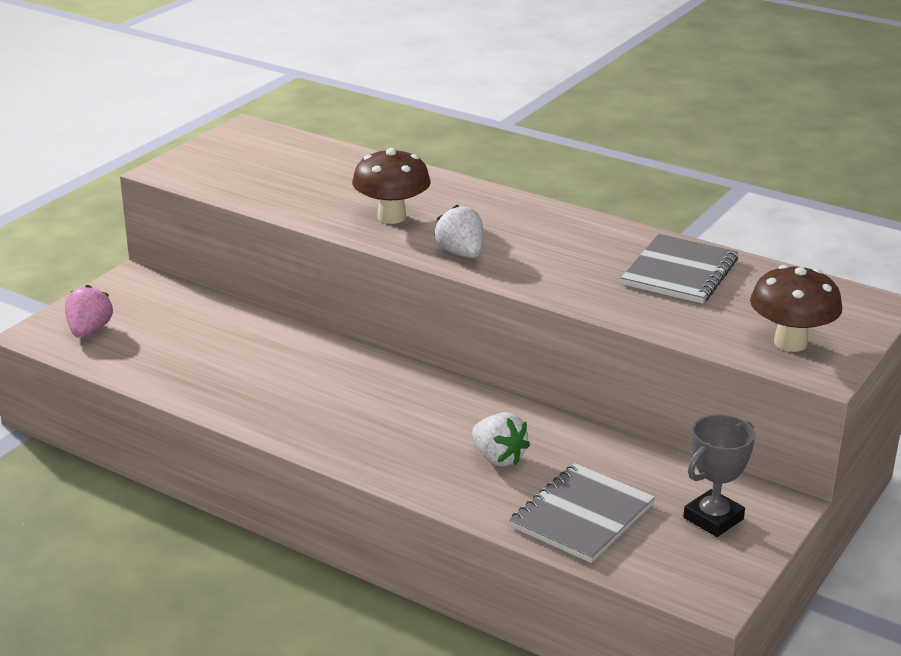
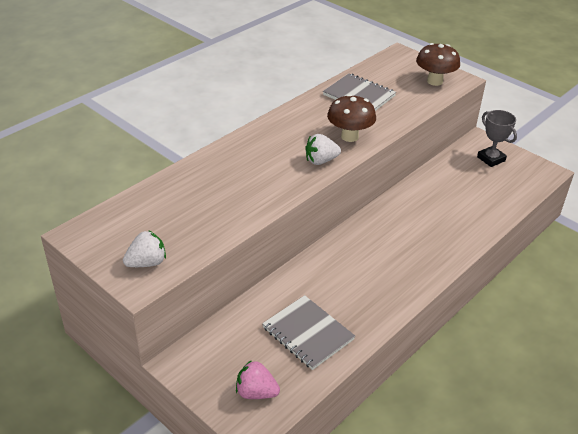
camera: 80 degrees left, 10 degrees up
brown mushroom [352,148,431,224] -> brown mushroom moved to [327,94,376,142]
white strawberry [472,412,530,467] -> white strawberry moved to [123,230,166,267]
grey notebook [509,463,655,563] -> grey notebook moved to [262,295,355,370]

